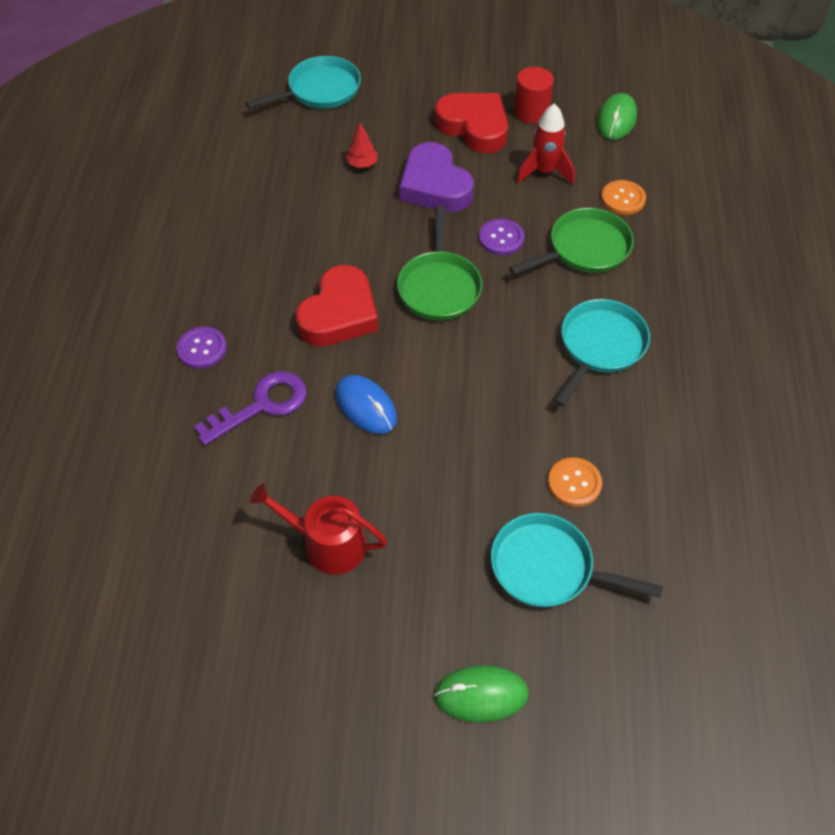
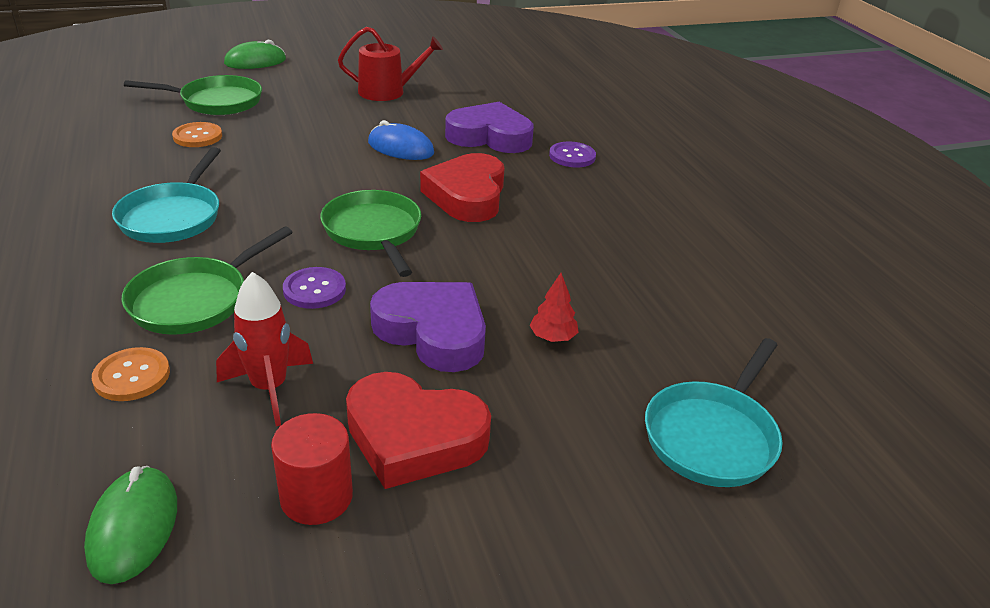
camera: 155 degrees right, 20 degrees down
purple key [194,371,307,445] -> purple heart [445,102,534,153]
turquoise pan [491,513,663,608] -> green pan [124,75,262,115]

